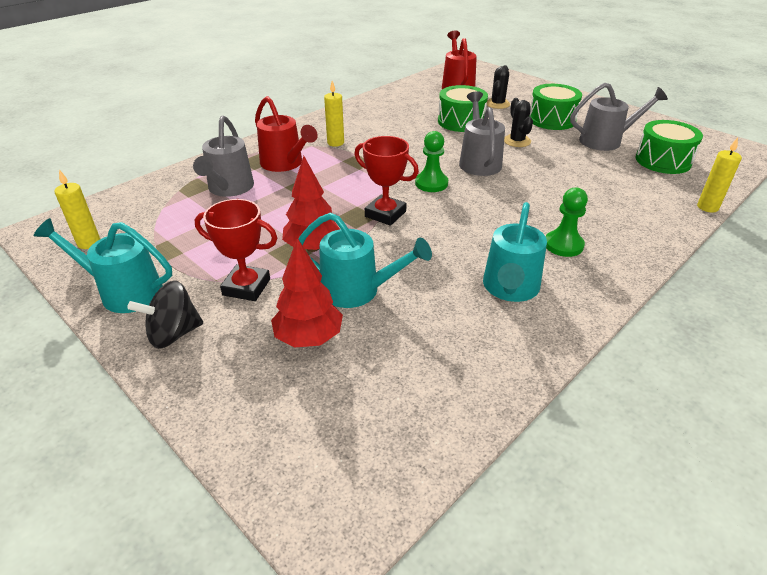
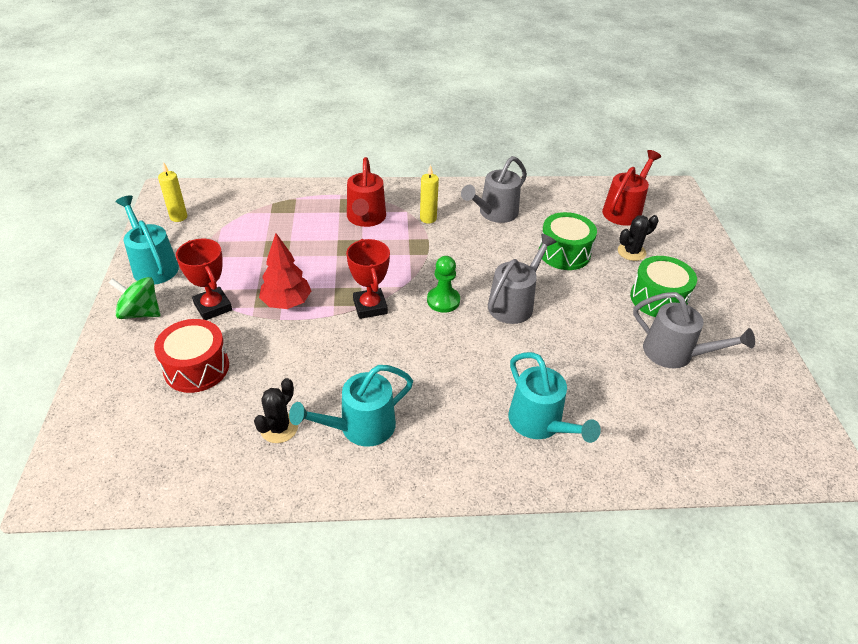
camera: 40 degrees right, 5 degrees up
black spinning top [127,281,203,349] -> green spinning top [109,277,161,319]
grey watering can [193,115,254,197] -> grey watering can moved to [461,156,527,223]
red tree [271,238,343,348] -> red drum [154,319,229,393]
turquoise watering can [298,213,432,308] -> turquoise watering can moved to [508,352,601,443]
black cactus [504,98,533,147] -> black cactus moved to [254,378,298,443]
green pawn [546,188,588,257] -> none
green drum [636,120,703,174] -> none
yellow candle [697,137,742,212] -> none

